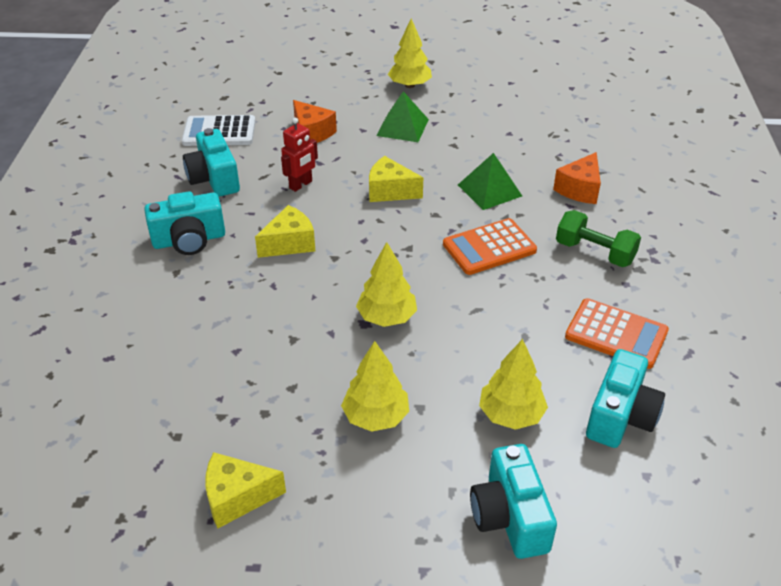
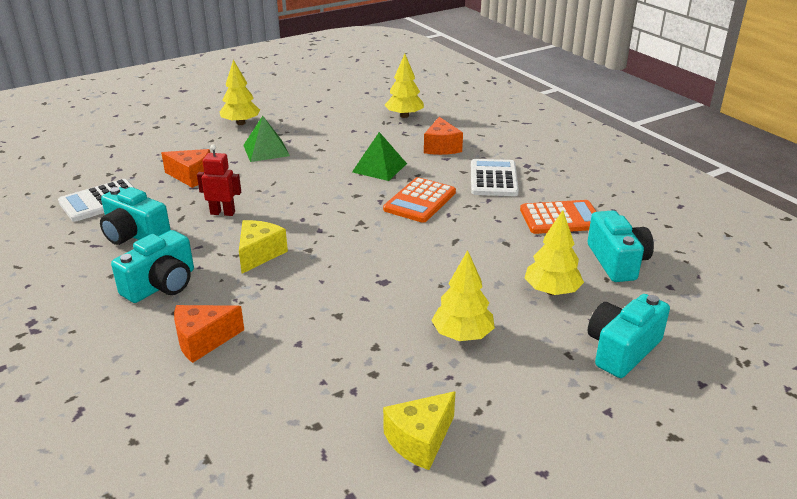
camera: 35 degrees left, 10 degrees down
red robot [281,118,318,192] -> red robot turned 90 degrees counterclockwise [197,144,241,216]
yellow tree [356,242,417,327] -> yellow tree moved to [385,54,424,118]
yellow cheese [369,156,423,202] -> none
turquoise camera [470,444,557,559] -> turquoise camera turned 90 degrees clockwise [588,294,670,378]
green dumbbell [556,210,641,267] -> white calculator [471,159,519,196]
none -> orange cheese [174,305,244,363]

